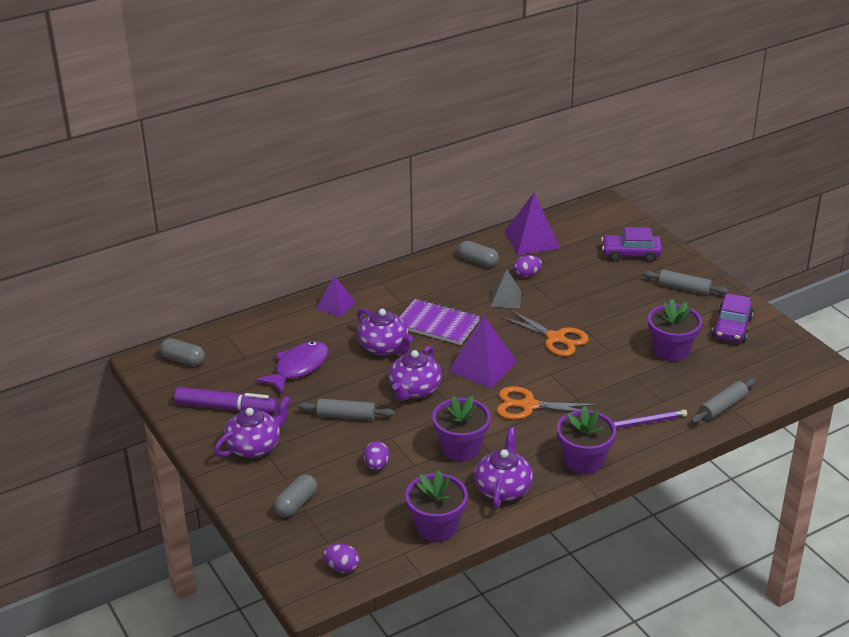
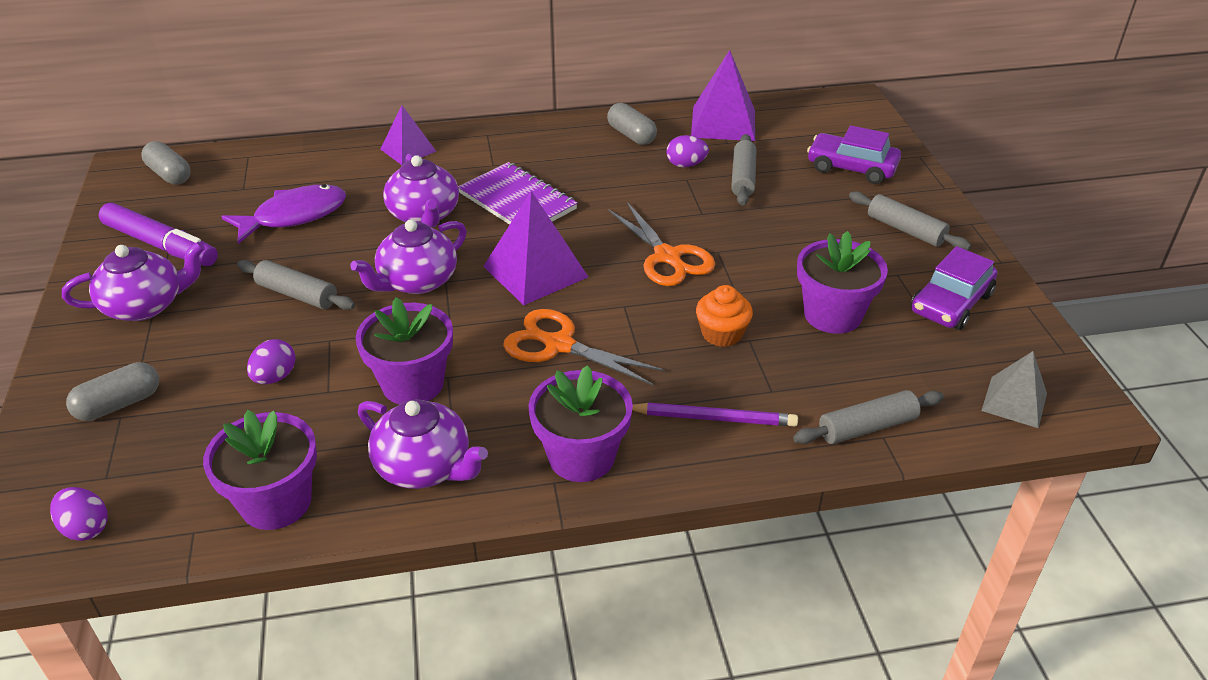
camera: 20 degrees right, 5 degrees up
purple teapot [474,427,533,509] -> purple teapot turned 90 degrees clockwise [358,400,488,489]
grey pyramid [491,270,521,308] -> grey pyramid moved to [982,351,1047,428]
none -> orange cupcake [696,285,753,347]
none -> grey rolling pin [731,134,757,206]

